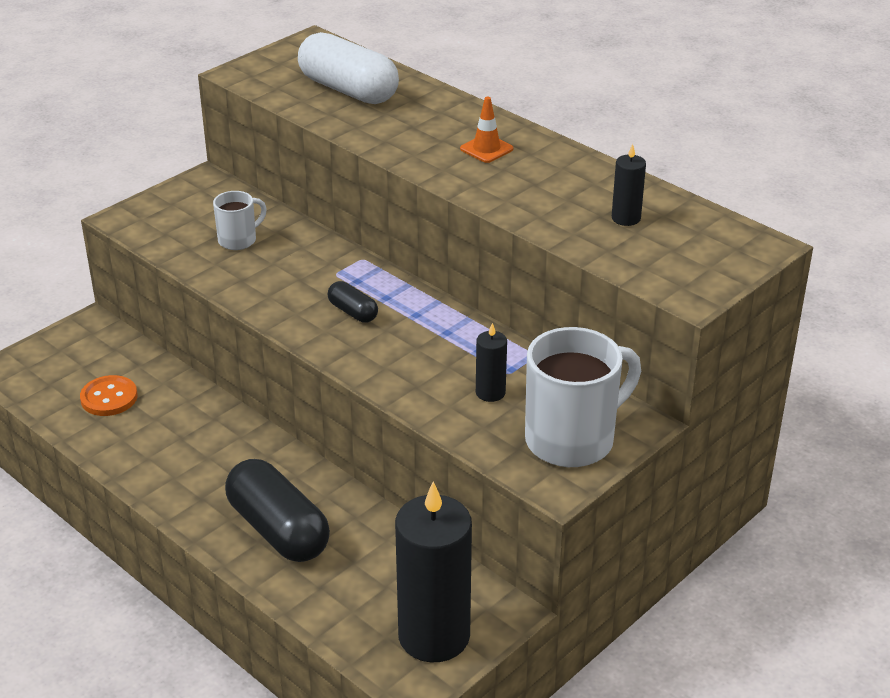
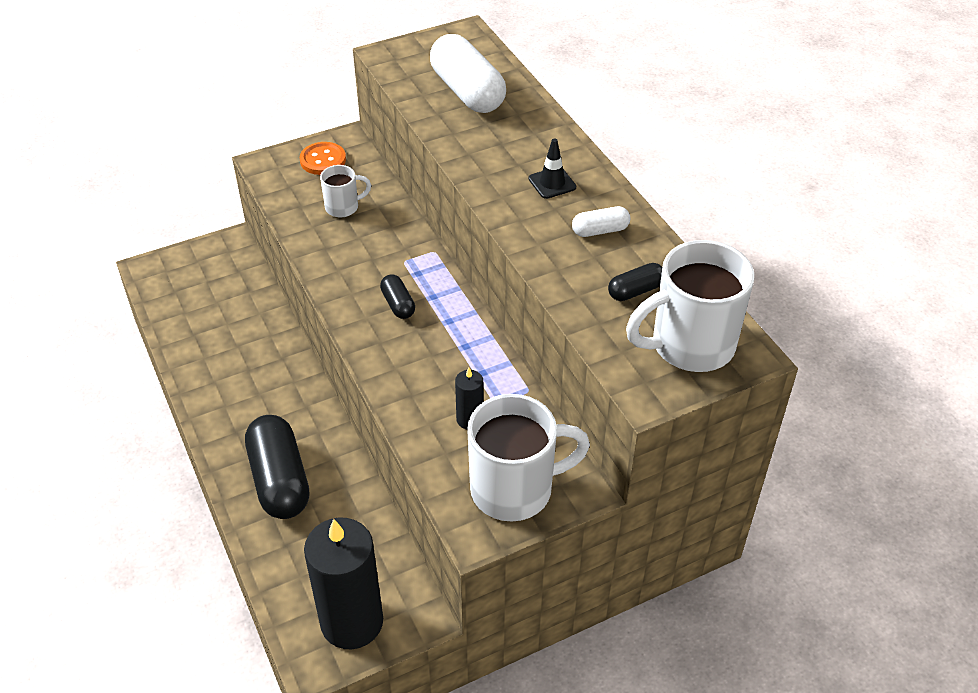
camera: 20 degrees right, 10 degrees up
orange button [80,375,138,416] -> orange button moved to [300,142,346,175]
orange traffic cone [460,97,513,163] -> black traffic cone [529,138,576,199]
black candle [612,144,646,226] -> black capsule [608,263,662,301]
none -> white capsule [572,206,630,237]
none -> white mug [626,240,754,372]

